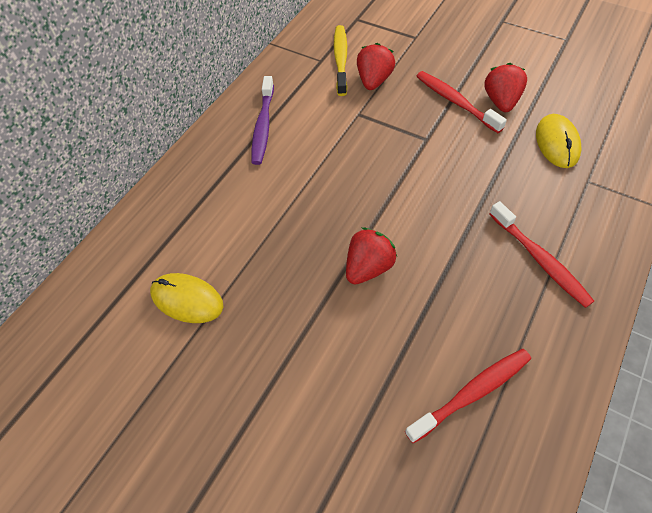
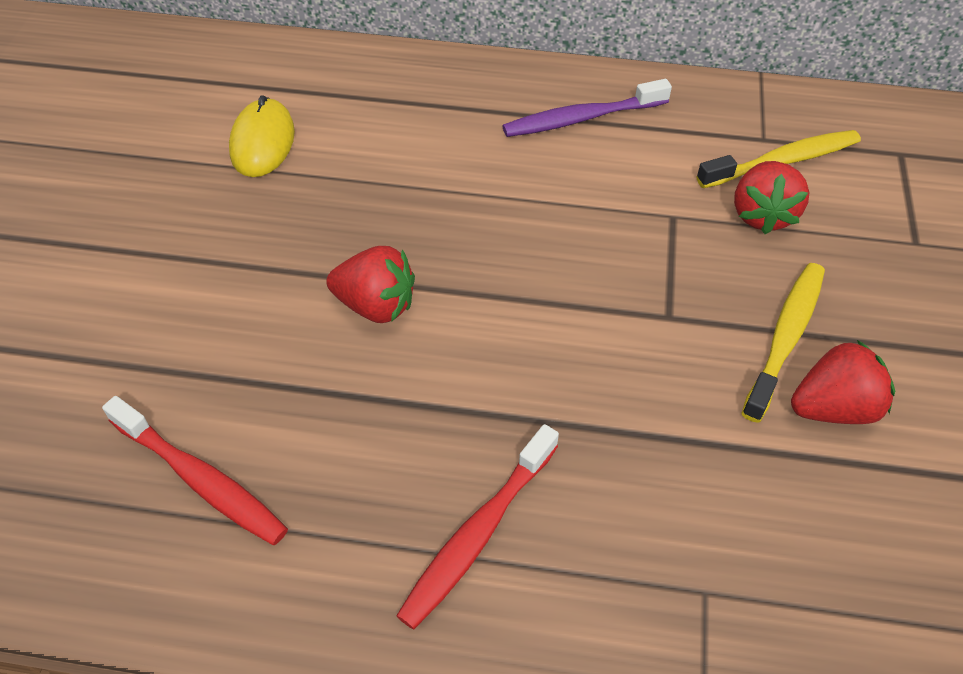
camera: 65 degrees right, 5 degrees down
red strawberry [357,43,395,90] -> red strawberry turned 105 degrees clockwise [734,161,810,234]
red toothbrush [416,71,507,133] -> yellow toothbrush [741,263,825,423]
yellow mouse [536,114,582,168] -> none

